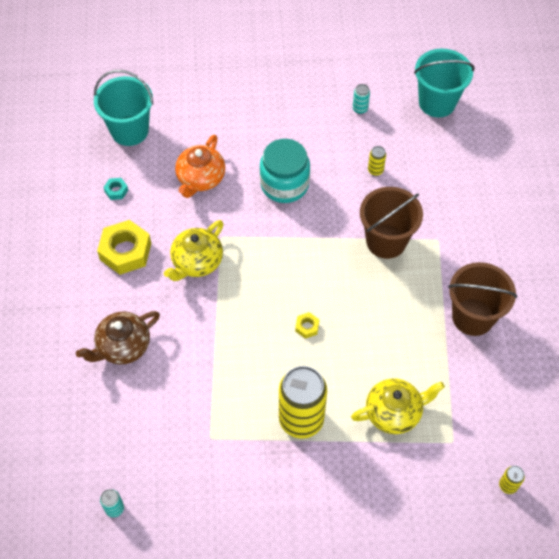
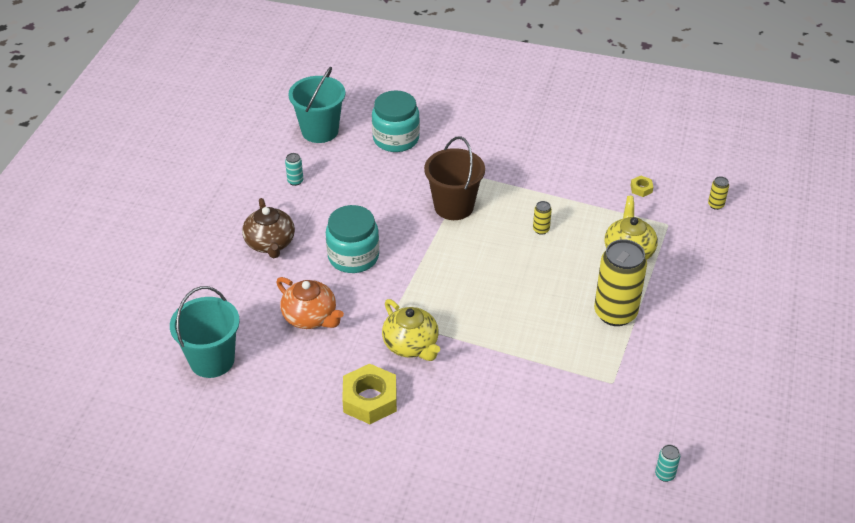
camera: 70 degrees left, 15 degrees down
brown teapot [76,311,160,364] -> brown teapot moved to [242,198,295,258]
turquoise nut [103,178,128,200] -> none
yellow nut [295,312,319,339] -> yellow nut moved to [631,176,653,197]
yellow can [368,146,386,176] -> yellow can moved to [533,201,552,235]
brown bucket [448,262,517,336] -> none
none -> turquoise jar [372,90,420,152]

